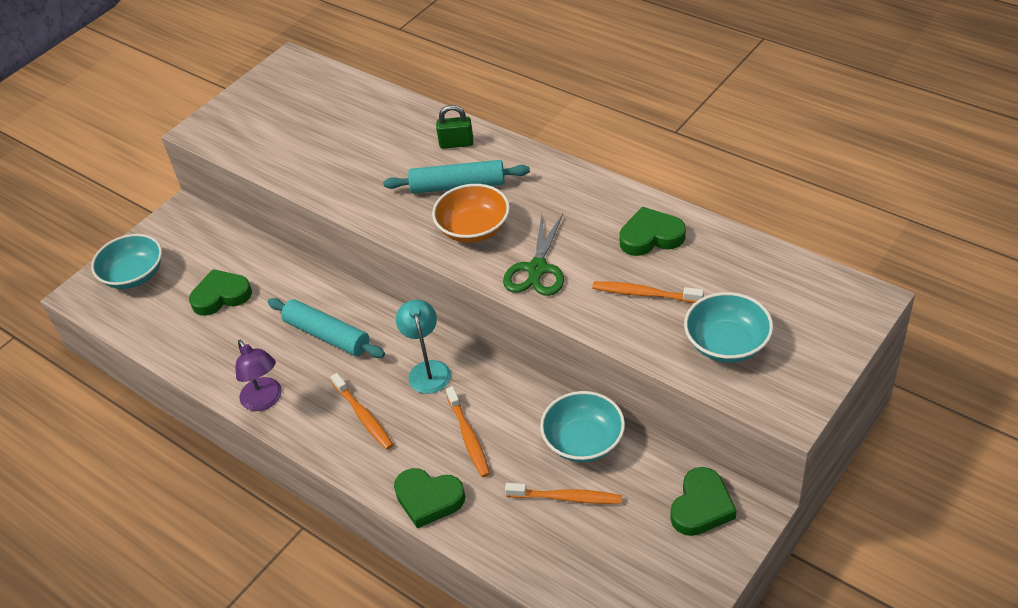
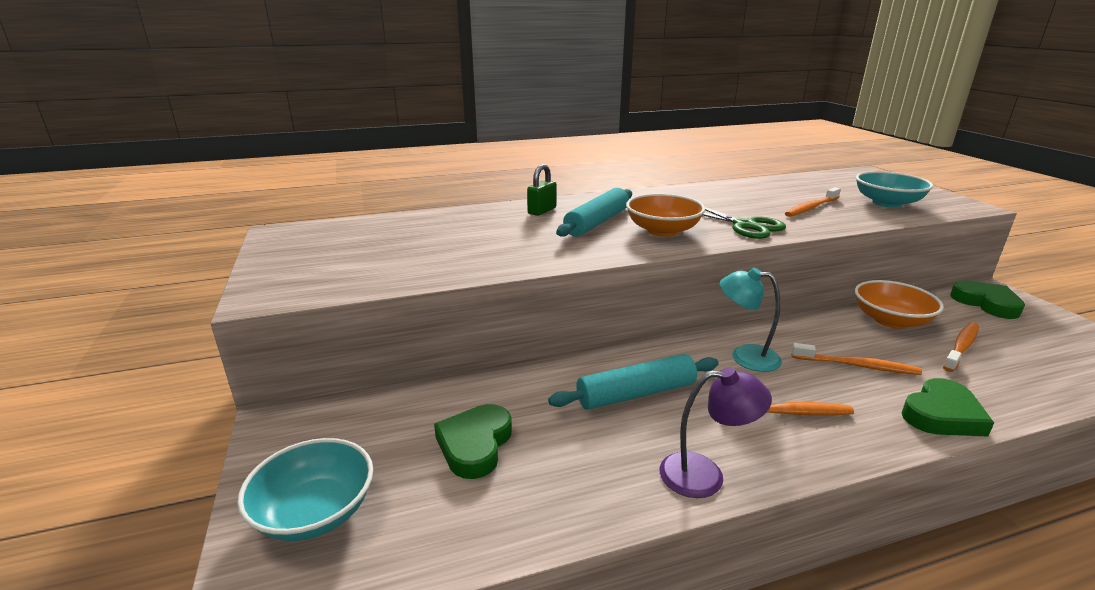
camera: 60 degrees left, 20 degrees down
turquoise bowl [540,391,625,462] -> orange bowl [854,280,944,328]
green heart [619,206,686,256] -> none

